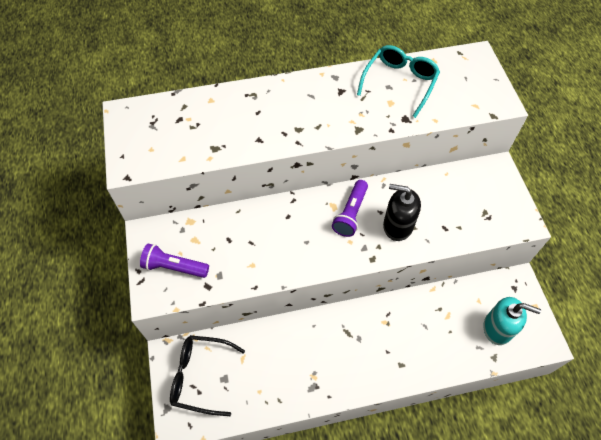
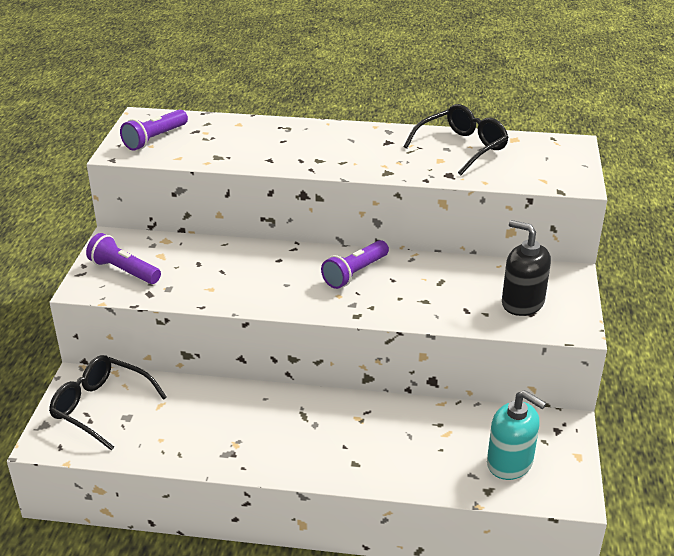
camera: 20 degrees right, 25 degrees down
turquoise glasses [357,45,440,118] -> black glasses [404,104,509,175]
black soap dispenser [383,184,421,241] -> black soap dispenser moved to [502,220,551,316]
none -> purple flashlight [120,109,188,151]

